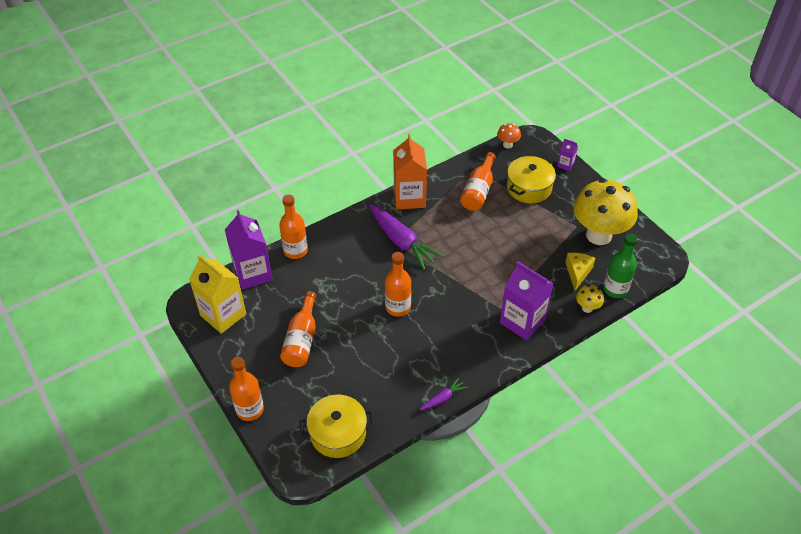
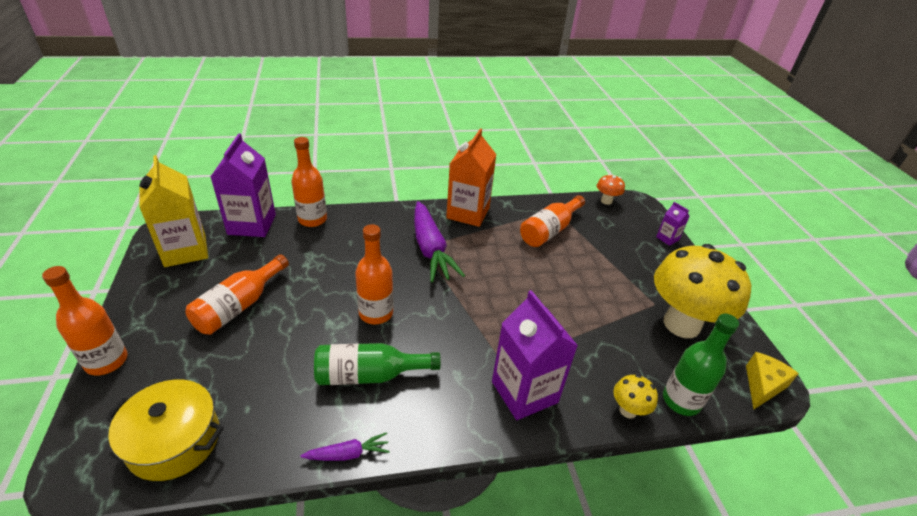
camera: 20 degrees right, 10 degrees down
yellow pot [507,156,556,203] -> none
yellow cheese [565,253,595,291] -> yellow cheese moved to [746,352,799,409]
none -> green bottle [314,343,441,385]

